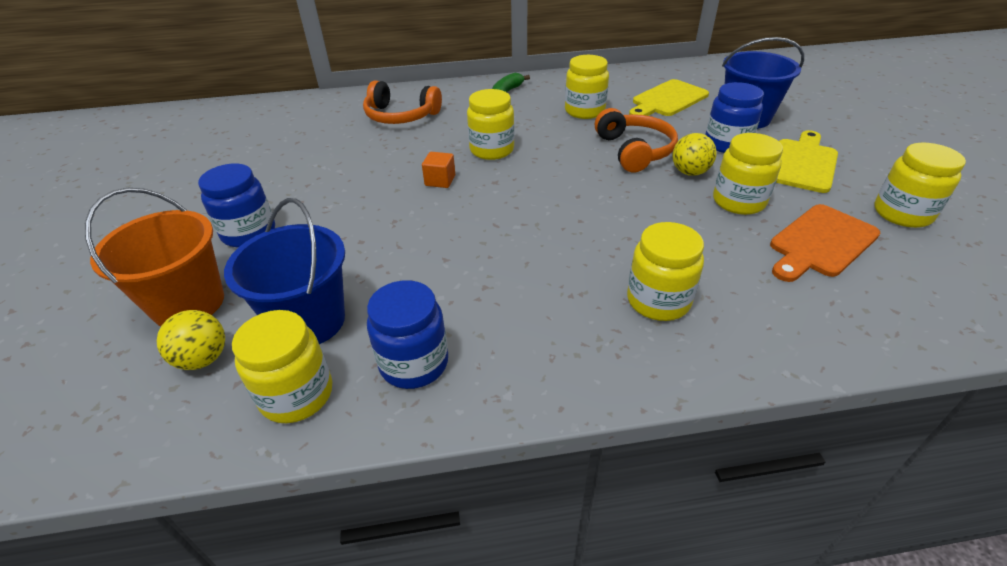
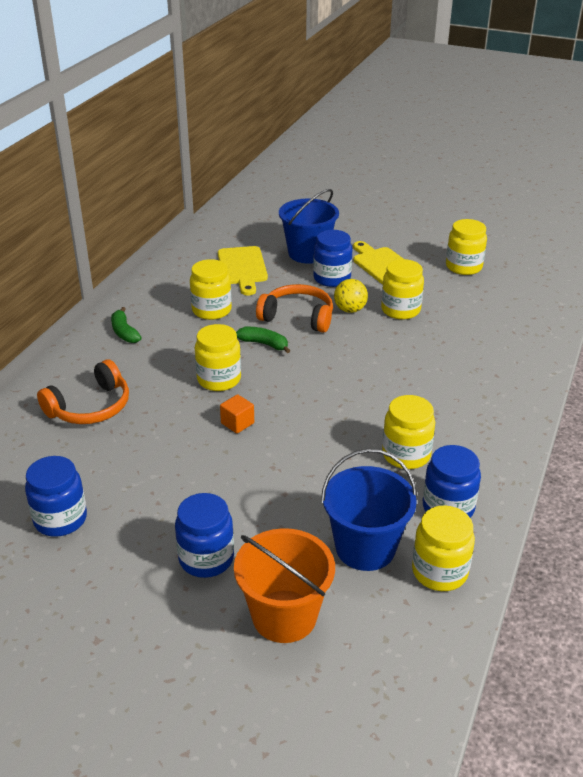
camera: 60 degrees left, 5 degrees down
yellow ball [156,310,225,370] -> none
yellow jar [627,222,704,321] -> yellow jar moved to [382,395,435,469]
orange cutting board [770,204,880,282] -> none
none -> blue jar [25,456,87,537]
none -> green banana [236,327,290,353]

